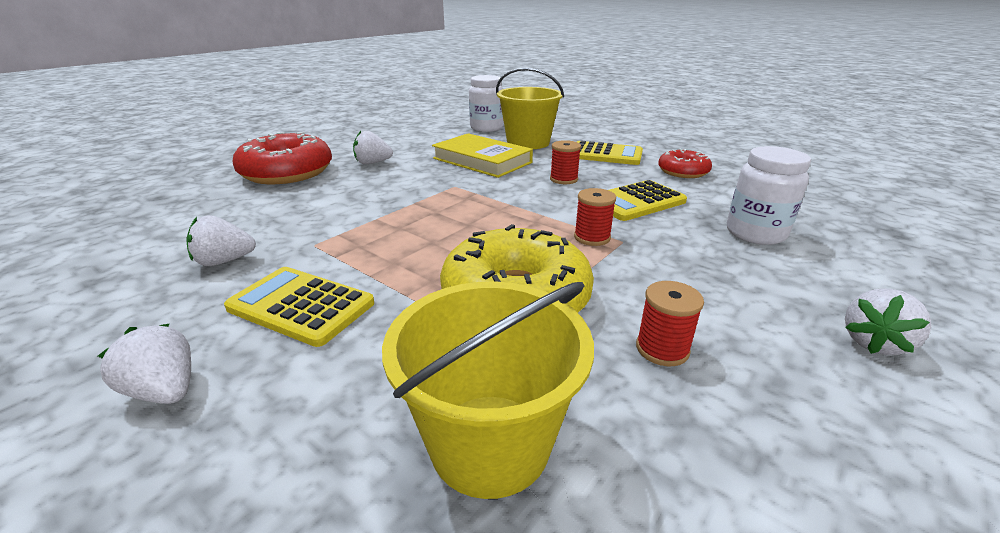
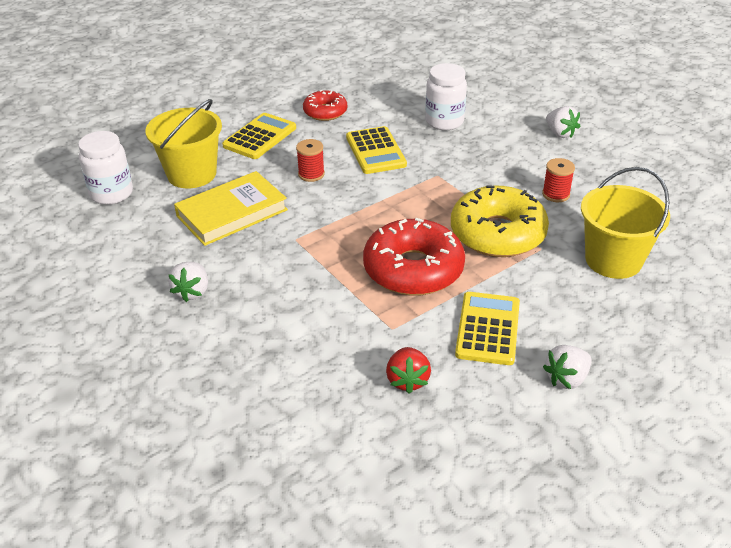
camera: 75 degrees left, 10 degrees up
white strawberry [186,215,256,266] -> red strawberry [386,347,431,394]
yellow calculator [224,267,374,347] -> yellow calculator turned 150 degrees clockwise [455,292,520,365]
red donut [233,132,332,184] -> red donut moved to [363,218,465,296]
red spool [574,188,616,246] -> none

